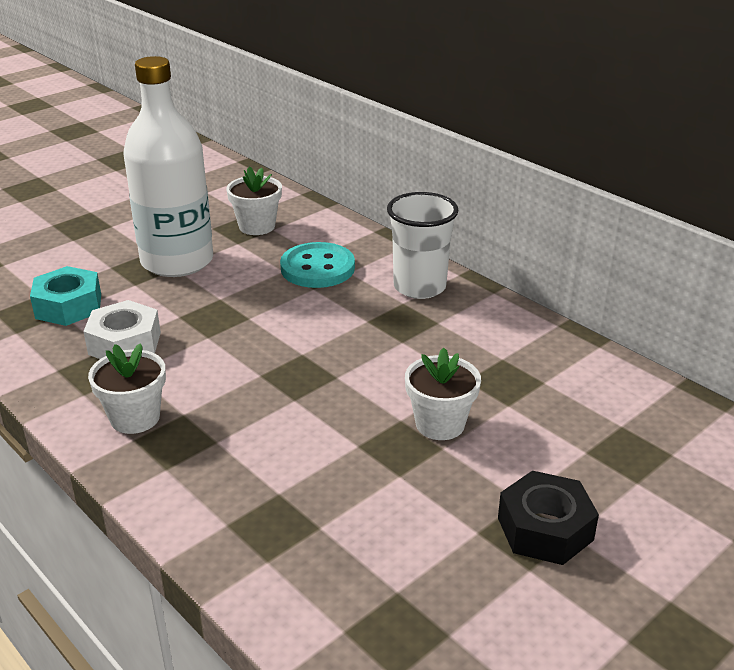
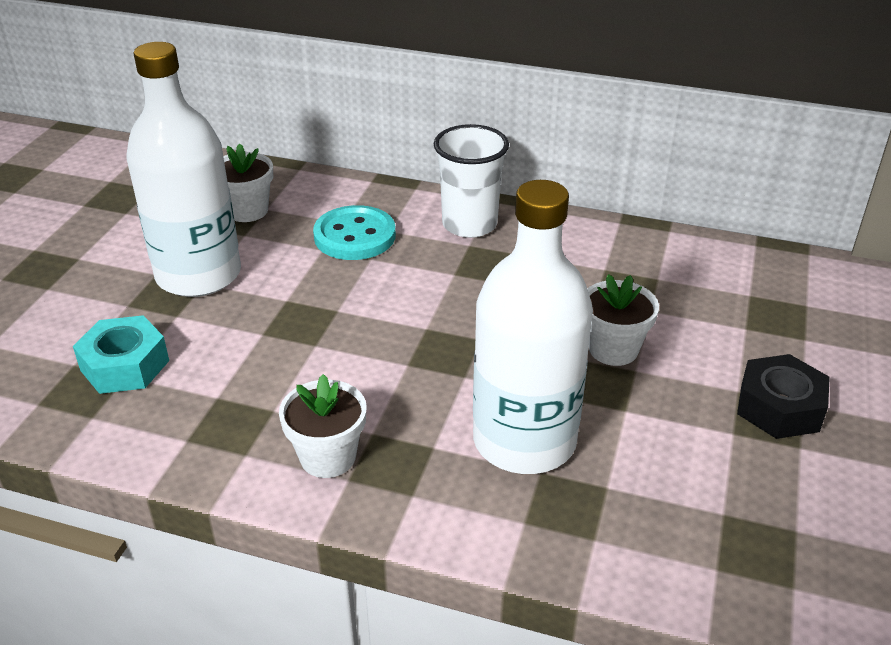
camera: 30 degrees left, 5 degrees up
white nut [83,300,161,359] -> none
none -> white bottle [473,180,593,474]

